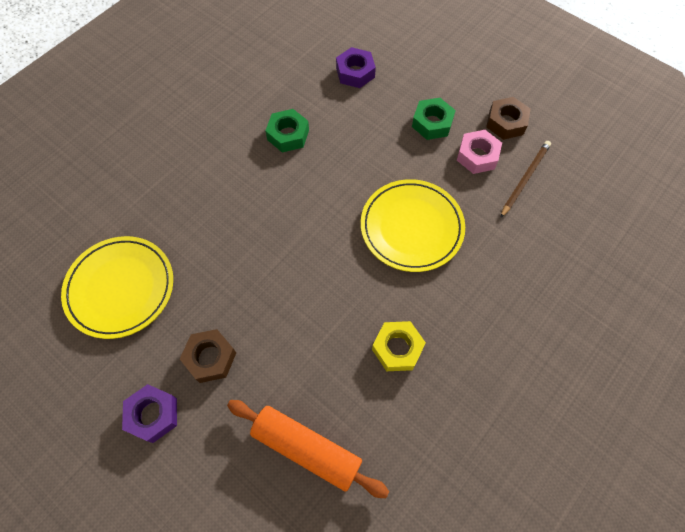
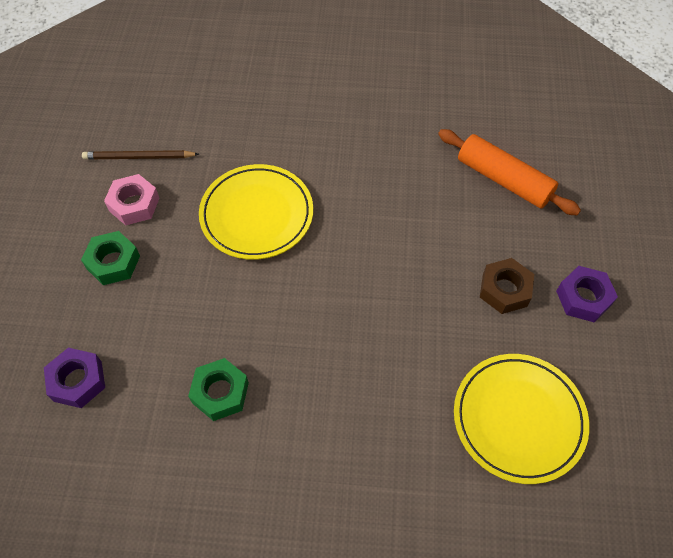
camera: 125 degrees left, 5 degrees down
orange rolling pin [227,400,389,498] -> orange rolling pin turned 45 degrees counterclockwise [438,129,581,216]
yellow nut [372,321,426,371] -> none
brown nut [486,97,531,140] -> none

